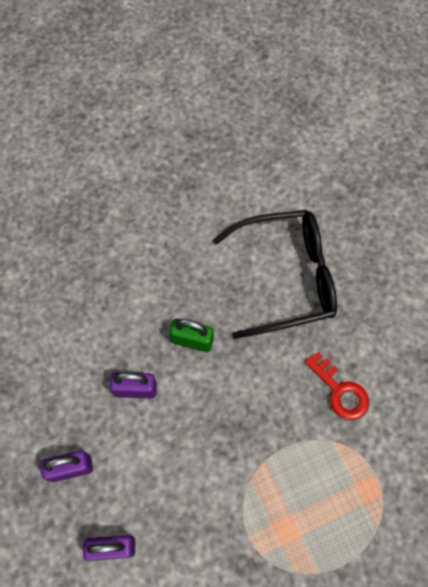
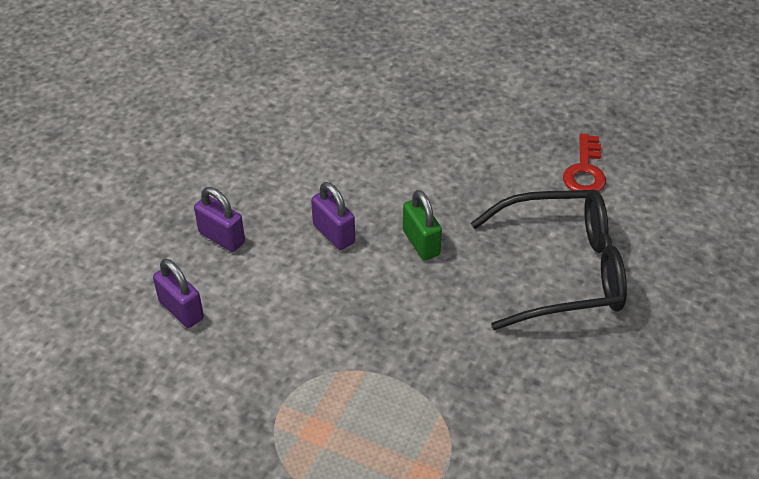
camera: 50 degrees right, 20 degrees down
black glasses [213,210,337,339] -> black glasses turned 45 degrees counterclockwise [471,189,627,330]
red key [305,352,369,421] -> red key moved to [563,134,606,192]

